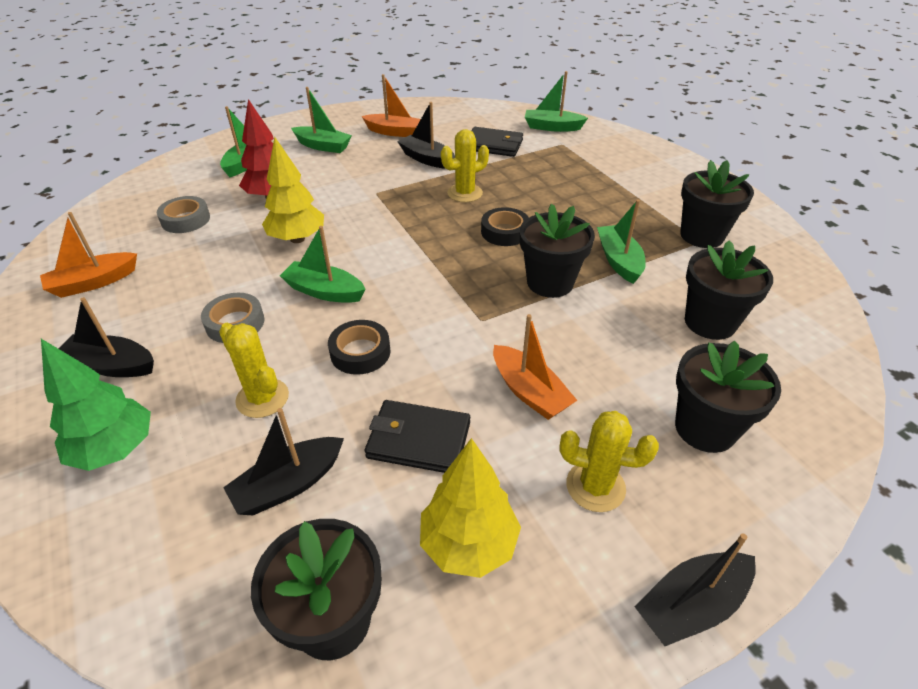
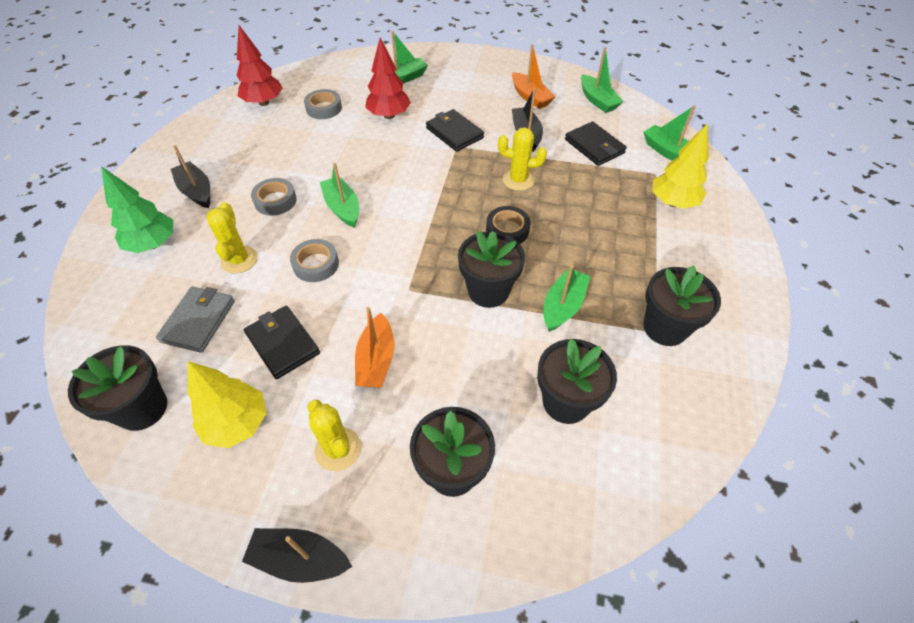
camera: 40 degrees right, 10 degrees up
orange boat [40,212,137,298] -> none
black boat [223,408,344,515] -> grey wallet [156,287,235,353]
yellow tree [262,137,324,243] -> yellow tree moved to [653,123,709,209]
green boat [291,87,352,153] -> green boat moved to [581,47,623,113]
black tape [328,320,390,375] -> grey tape [290,239,339,282]
none -> red tree [237,25,283,106]
none -> black wallet [426,109,484,152]

